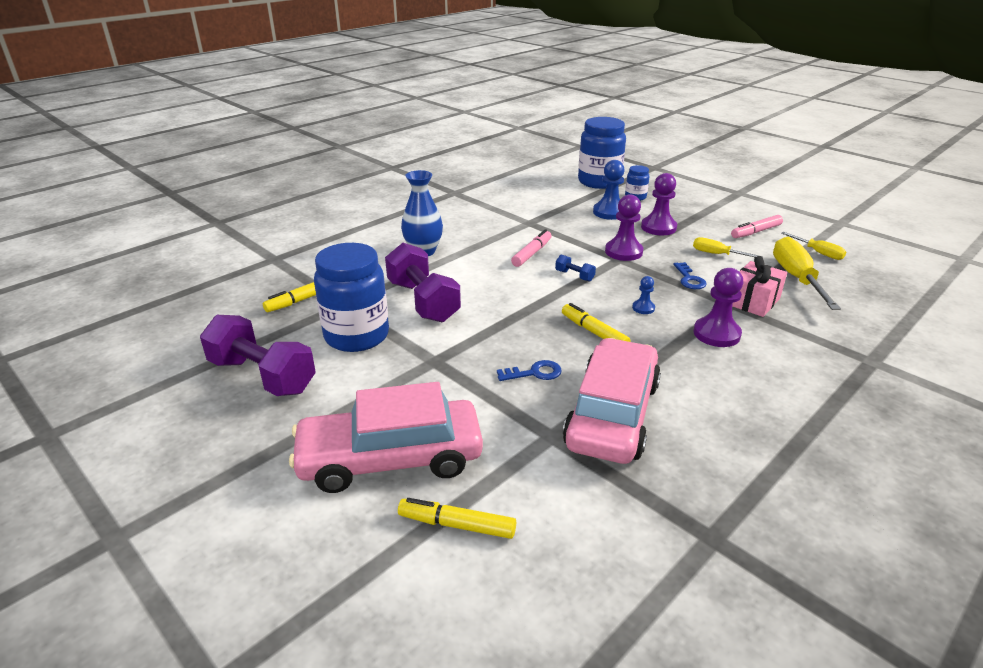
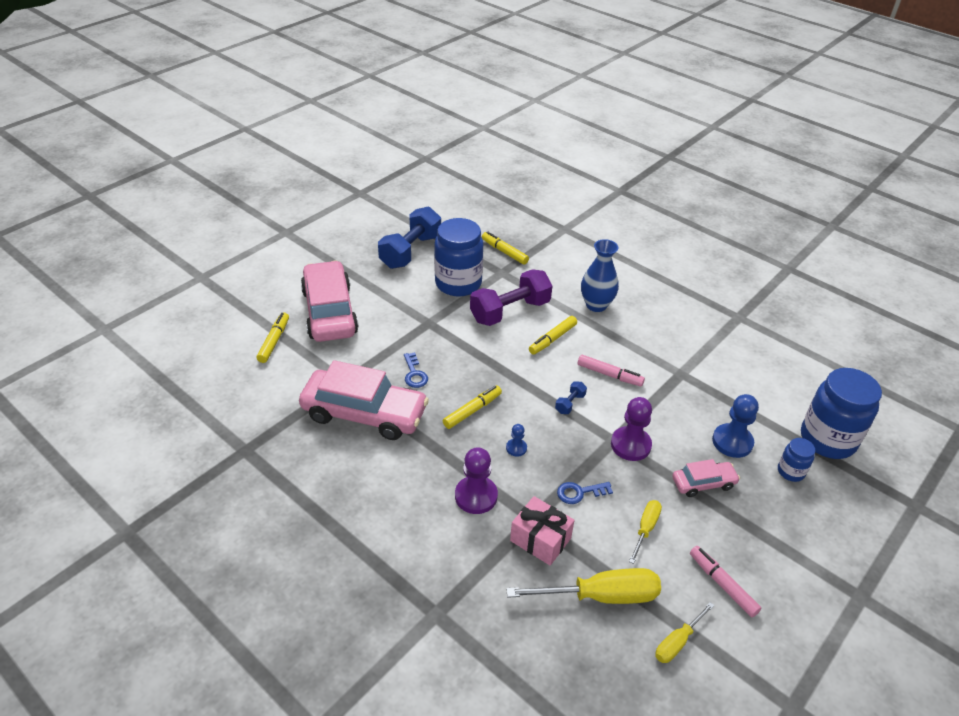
camera: 85 degrees right, 10 degrees up
purple dumbbell [200,315,316,396] -> blue dumbbell [378,207,441,269]
purple pawn [641,173,677,235] -> pink car [672,459,740,497]
none -> yellow marker [529,316,577,355]

